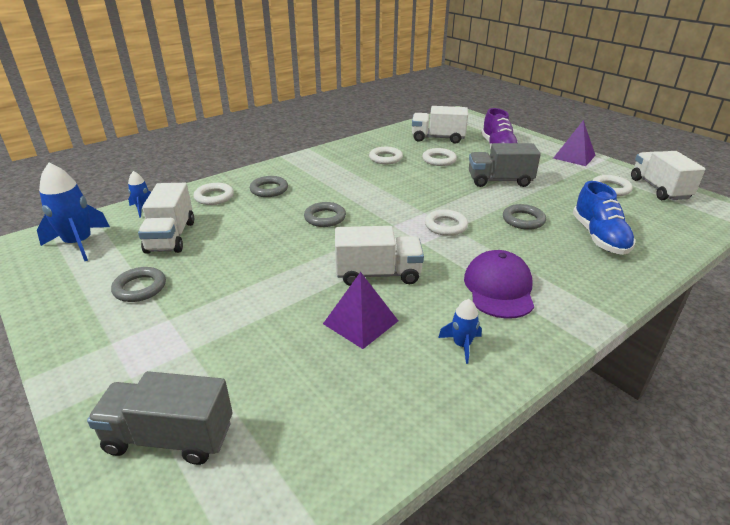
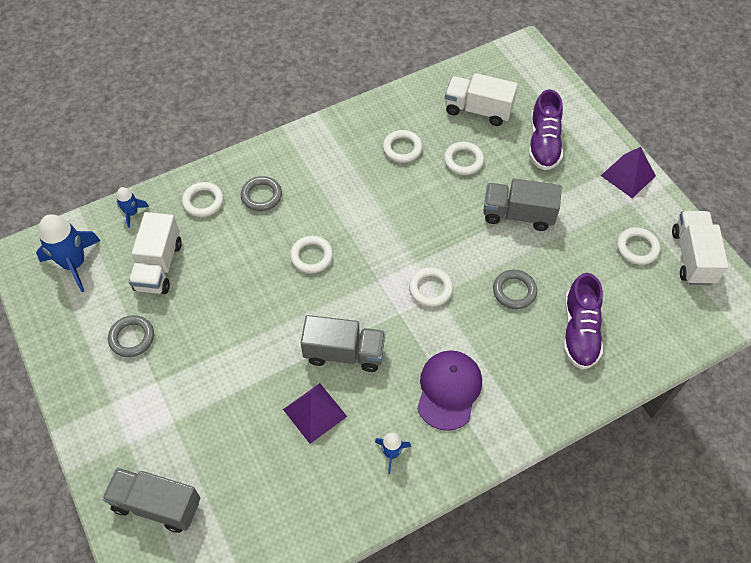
camera: 10 degrees right, 25 degrees up
grey ring [304,202,346,227] -> white ring [290,236,333,274]
white truck [335,226,424,286] -> grey truck [301,315,385,372]
blue shoe [573,181,636,255] -> purple shoe [563,273,603,370]

